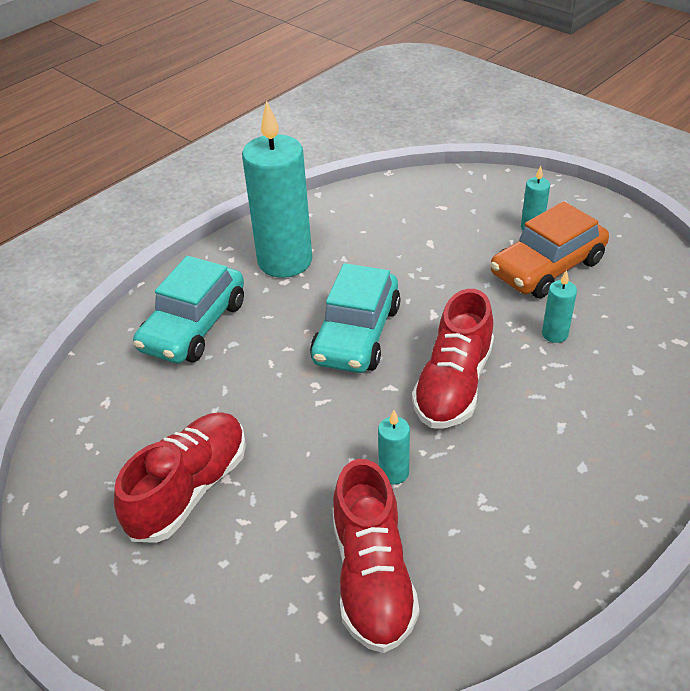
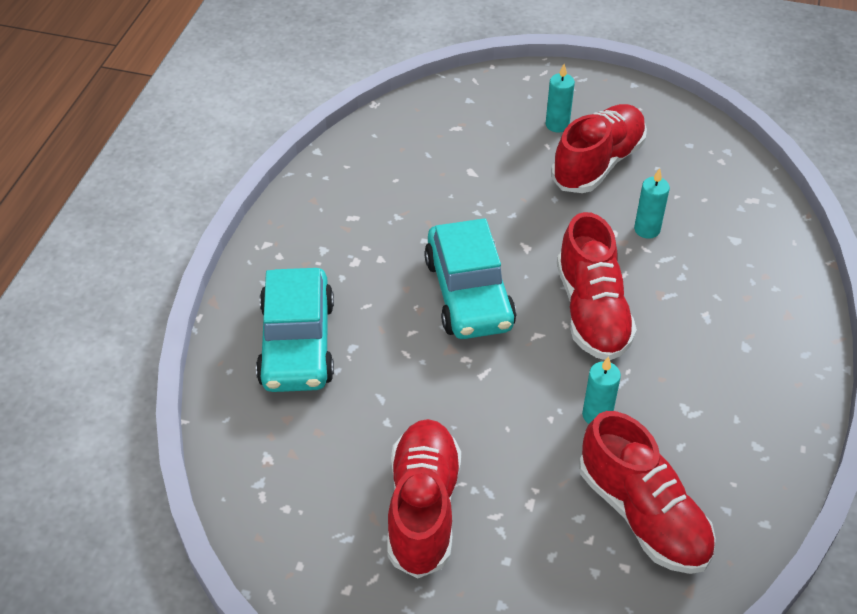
camera: 30 degrees left, 5 degrees up
turquoise candle [242,101,312,278] -> none
orange car [490,201,609,298] -> red shoe [551,104,647,193]

